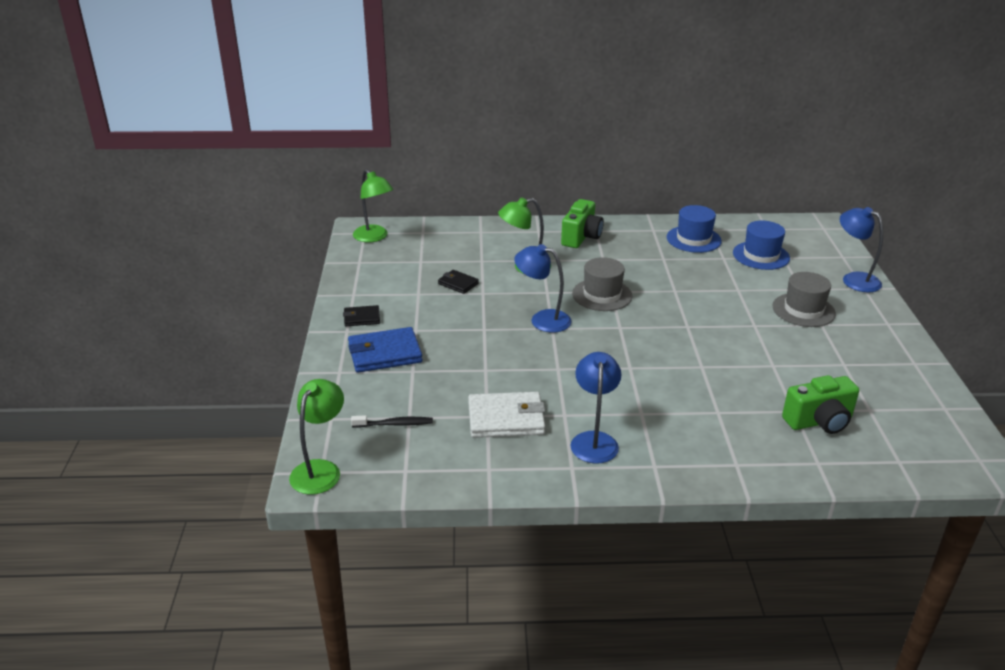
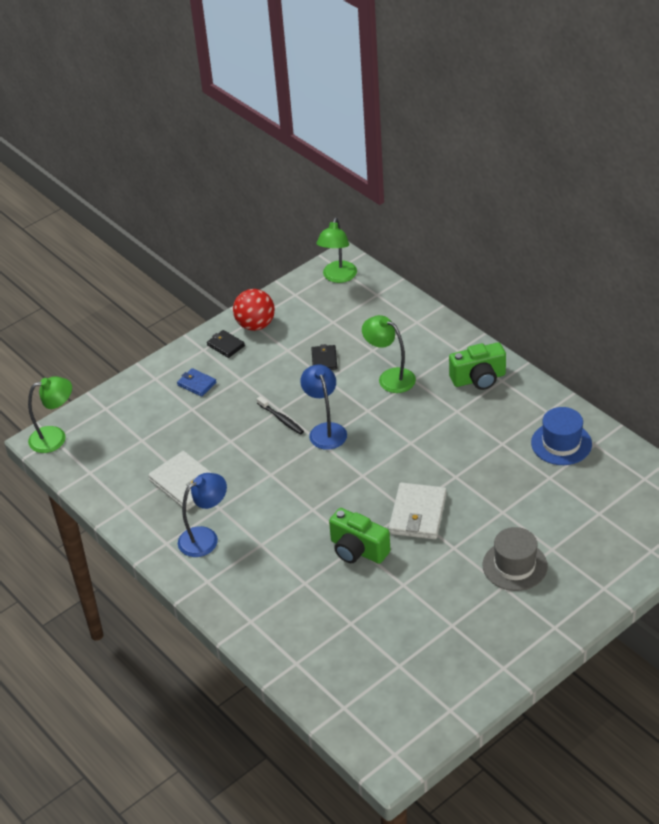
camera: 55 degrees right, 10 degrees up
blue wallet [348,327,423,373] -> blue wallet [177,368,216,397], size x0.56
black toothbrush [351,415,433,428] -> black toothbrush moved to [257,396,304,435]
grey hat [572,257,632,311] -> none
blue hat [733,221,790,270] -> none
green camera [782,375,859,434] -> green camera moved to [329,508,390,564]
blue lamp [840,207,883,292] -> none
none -> red ball [233,289,275,331]
none -> white wallet [389,482,447,539]

